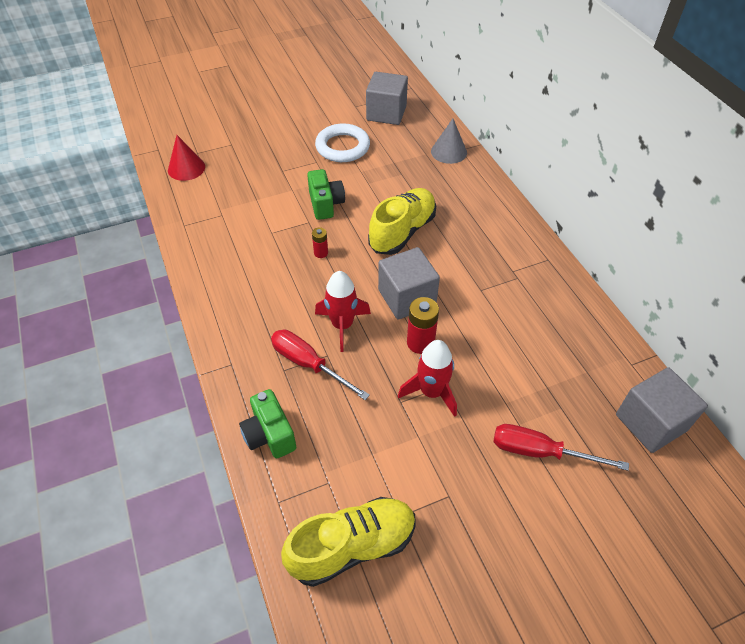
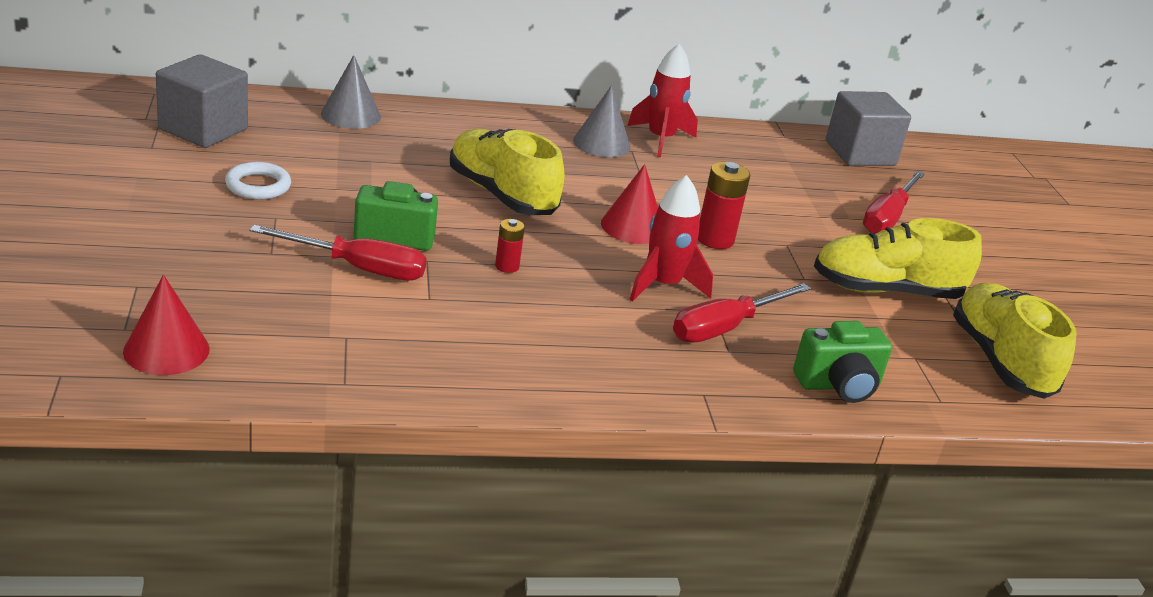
camera: 80 degrees left, 20 degrees down
white ring [315,123,370,162] -> white ring [225,162,291,200], size x0.63
grey cube [378,247,440,320] -> red cone [601,164,658,244]
red rocket [398,340,457,417] -> red rocket moved to [627,44,698,157]
none -> red screwdriver [250,225,427,280]
none -> grey cone [573,85,631,157]
none -> yellow shoe [814,218,982,299]

